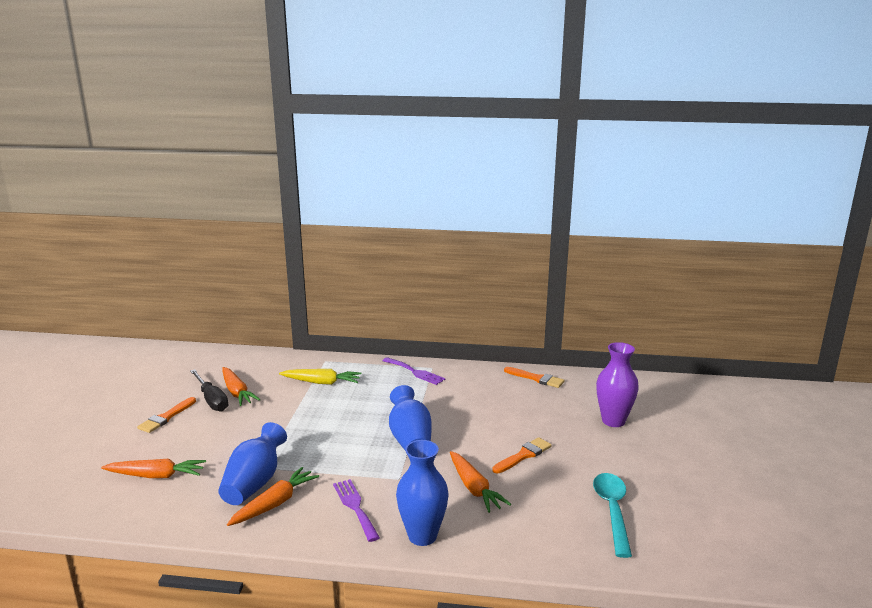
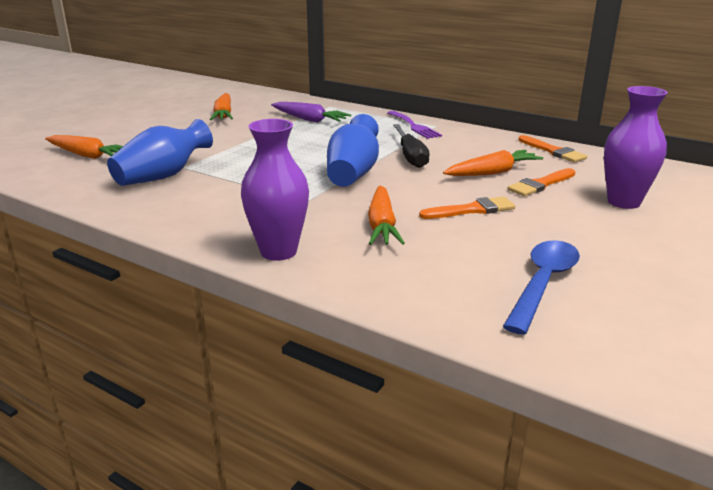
camera: 25 degrees right, 5 degrees up
orange brush [137,397,196,433] -> orange brush moved to [507,168,575,196]
black screwdriver [190,369,228,412] -> black screwdriver moved to [393,124,430,168]
orange carrot [227,467,319,526] -> orange carrot moved to [443,150,543,176]
yellow carrot [279,369,361,385] -> purple carrot [271,102,351,123]
purple fork [333,479,380,542] -> none
blue vase [396,440,449,546] -> purple vase [241,119,309,261]
turquoise spoon [593,473,632,558] -> blue spoon [503,240,580,335]

